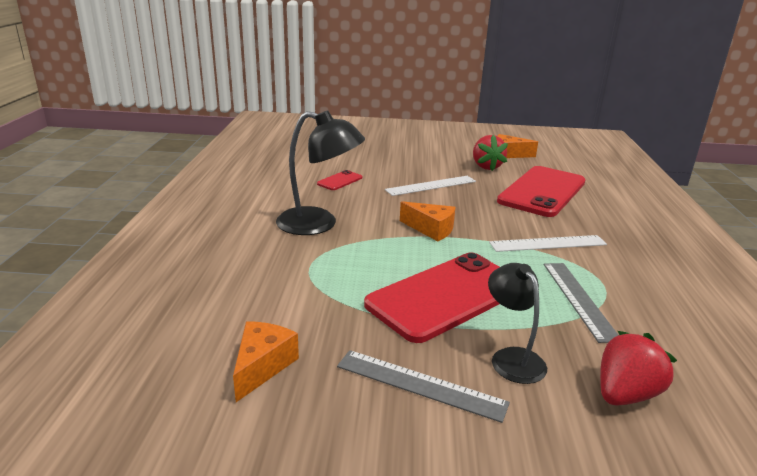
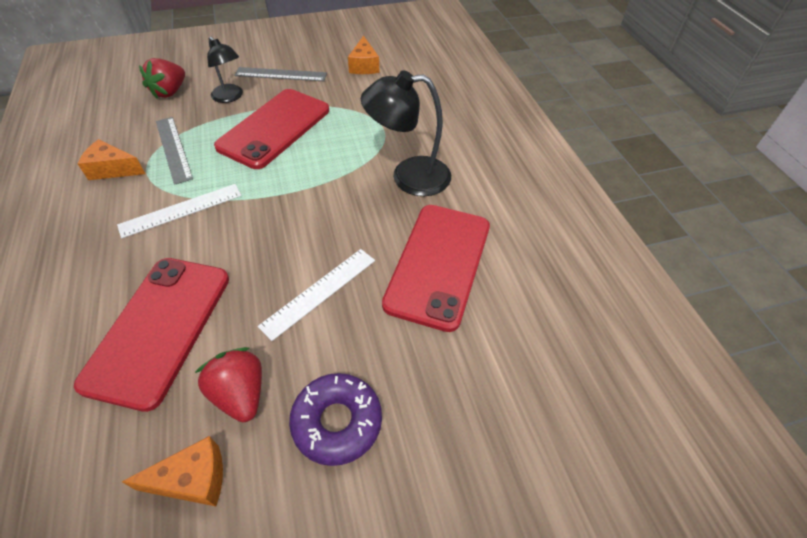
camera: 160 degrees right, 25 degrees up
red phone [317,170,362,190] -> red phone [382,205,490,332], size x2.38
orange cheese [400,201,456,241] -> orange cheese moved to [78,139,145,180]
none -> purple donut [289,373,382,466]

